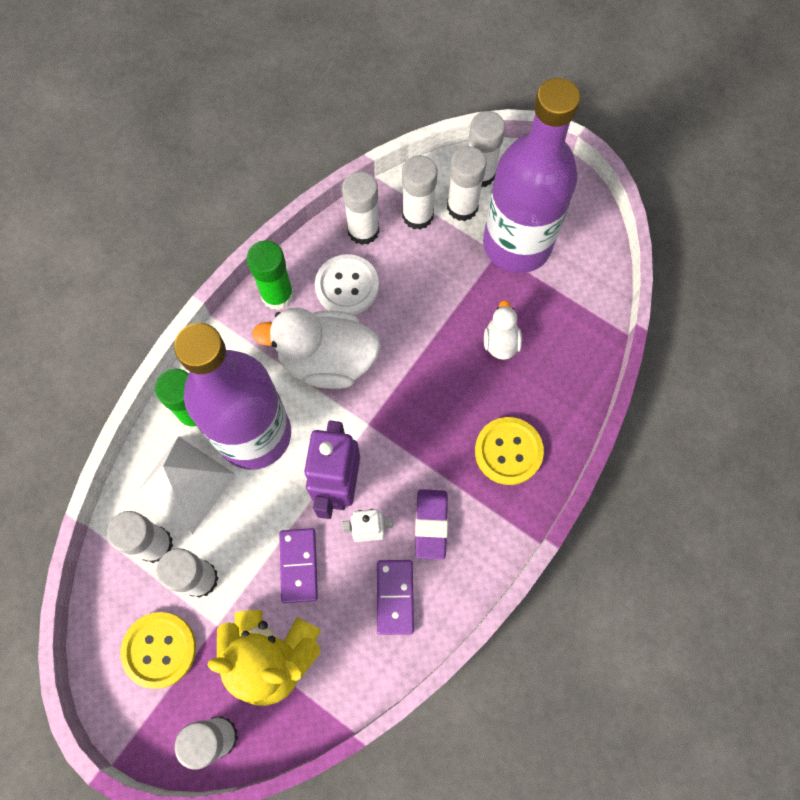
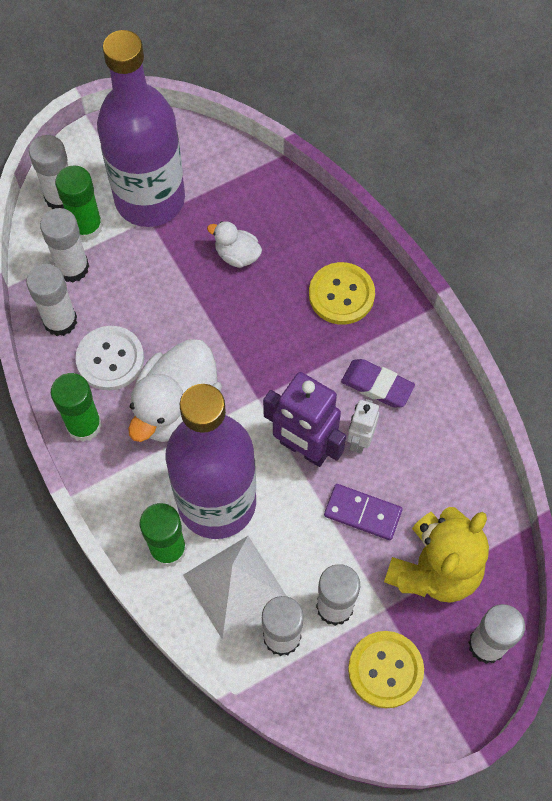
camera: 65 degrees left, 5 degrees down
purple domino [377,560,414,635] -> none
white glue stick [447,146,486,221] -> green glue stick [55,165,103,241]

